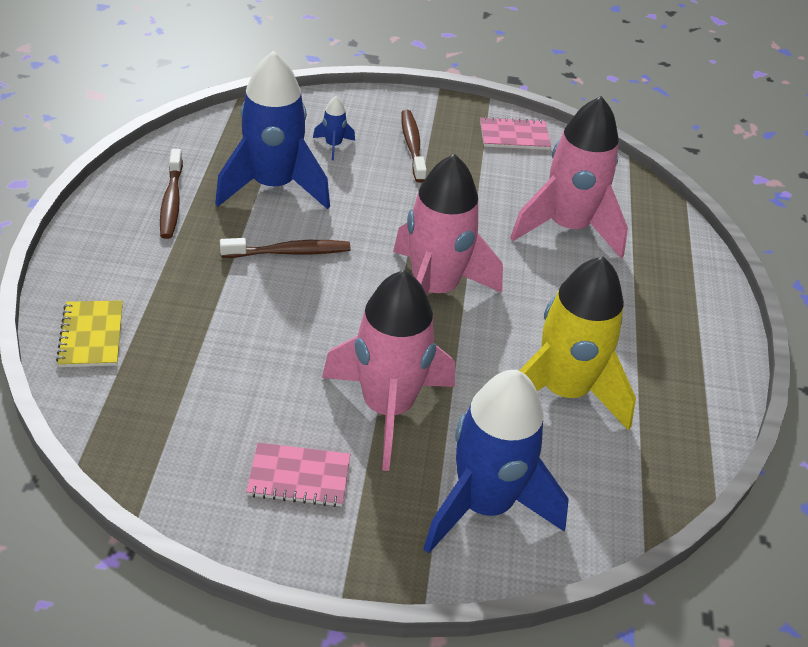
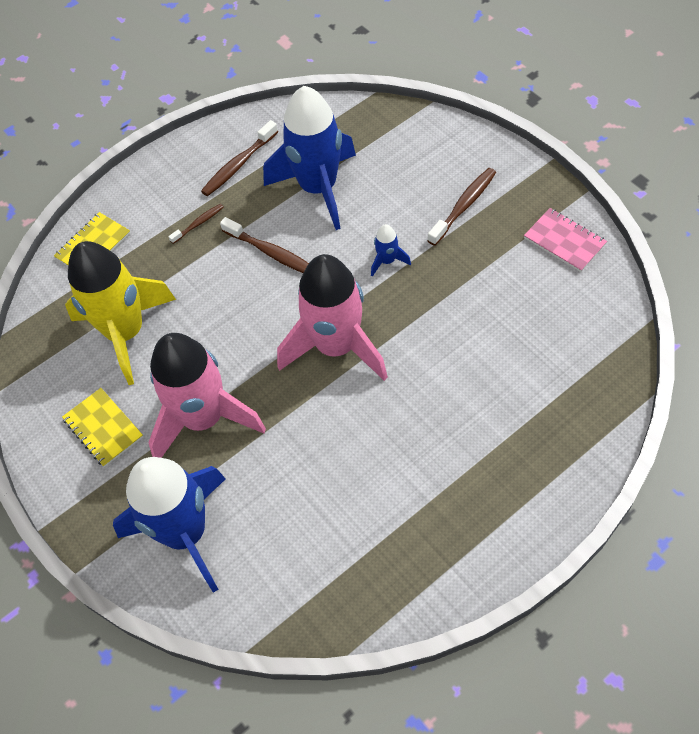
camera: 55 degrees right, 15 degrees up
pink notebook [246,443,350,507] -> yellow notebook [62,388,143,467]
blue rocket [313,96,355,160] -> blue rocket moved to [371,224,411,277]
pink rocket [510,96,628,258] -> none
yellow rocket [519,257,636,431] -> yellow rocket moved to [65,241,176,385]
none -> brown toothbrush [168,204,224,244]

